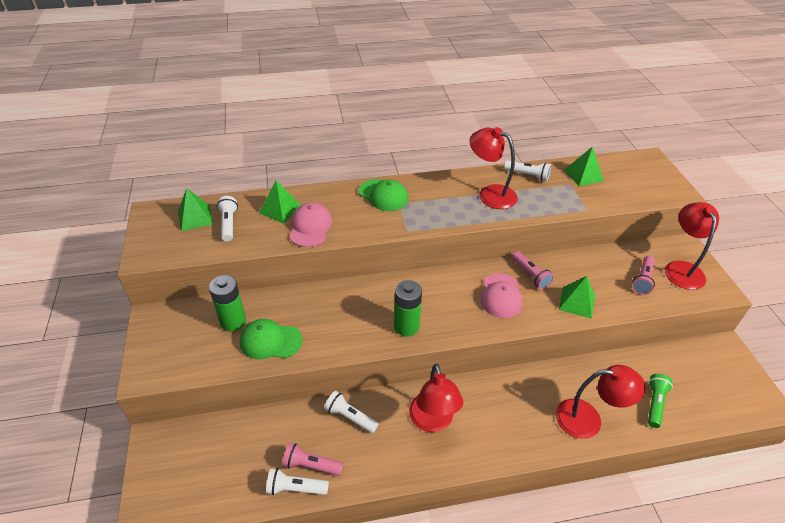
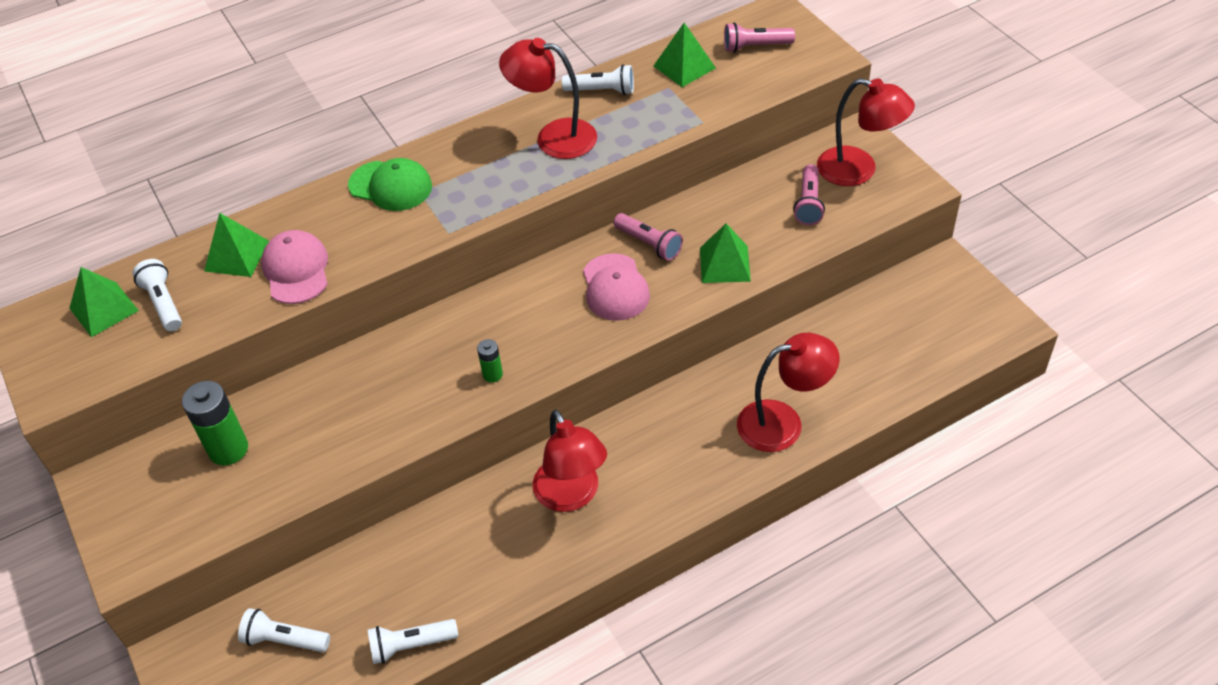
camera: 15 degrees left, 5 degrees up
green cap [240,319,302,359] -> none
pink flashlight [282,443,343,476] -> pink flashlight moved to [724,23,795,53]
white flashlight [324,391,379,433] -> white flashlight moved to [238,608,330,652]
green battery [394,280,422,337] -> green battery [477,339,503,383], size x0.52
green flashlight [648,374,673,428] -> none
red lamp [665,202,719,290] -> red lamp turned 135 degrees clockwise [817,78,915,186]

